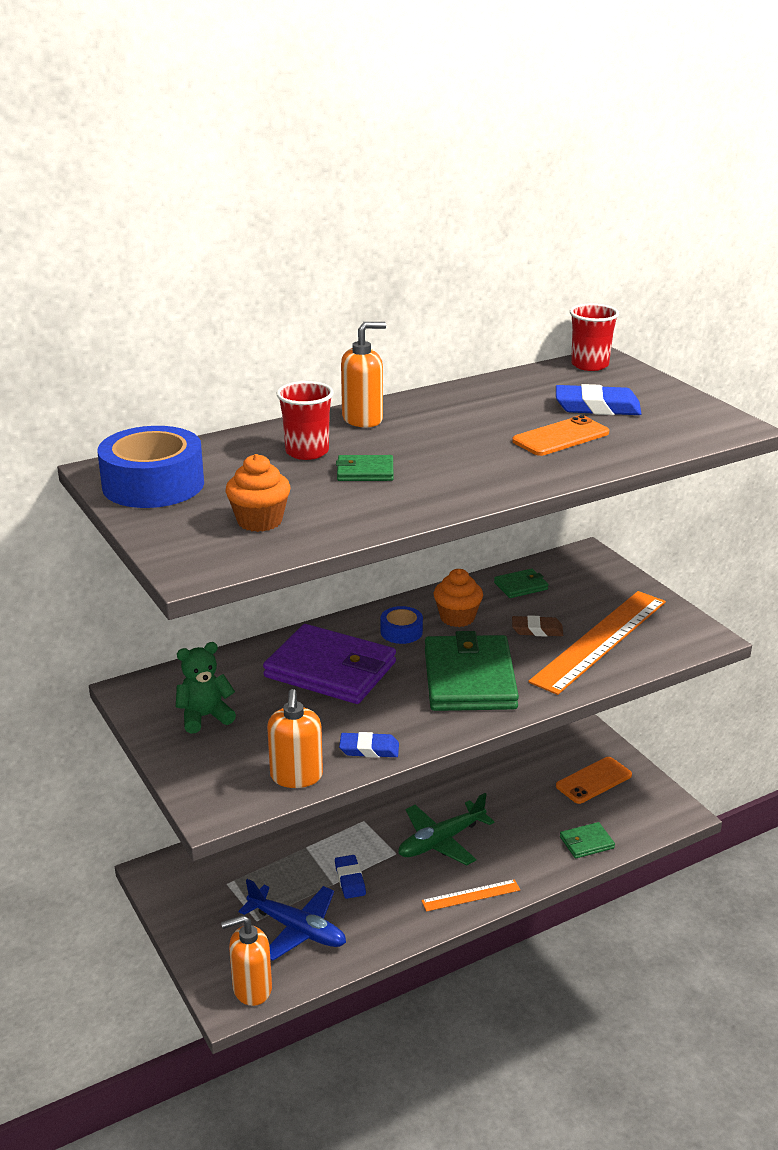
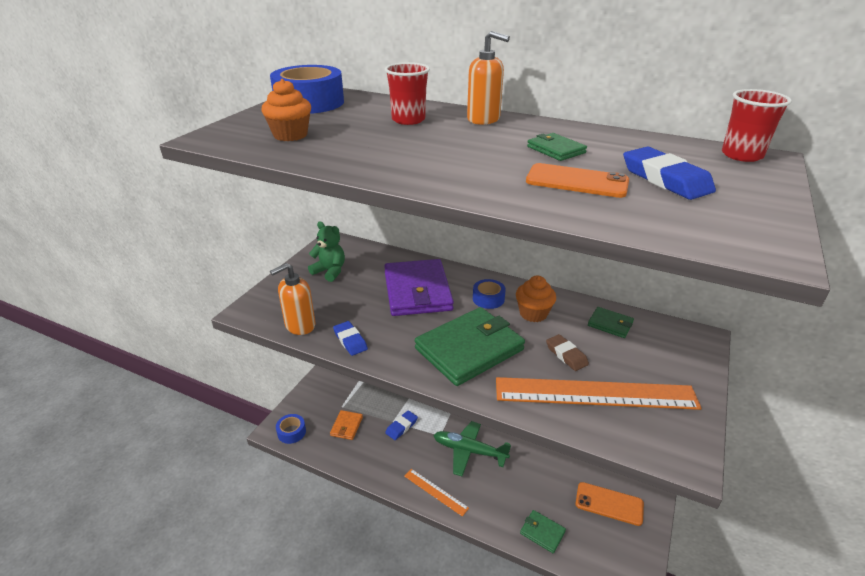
camera: 55 degrees right, 5 degrees up
orange soap dispenser [221,915,272,1006] -> blue tape [276,414,306,444]
blue plane [239,879,346,961] -> orange wallet [330,410,363,440]
green wallet [336,455,393,481] -> green wallet moved to [527,133,587,161]

